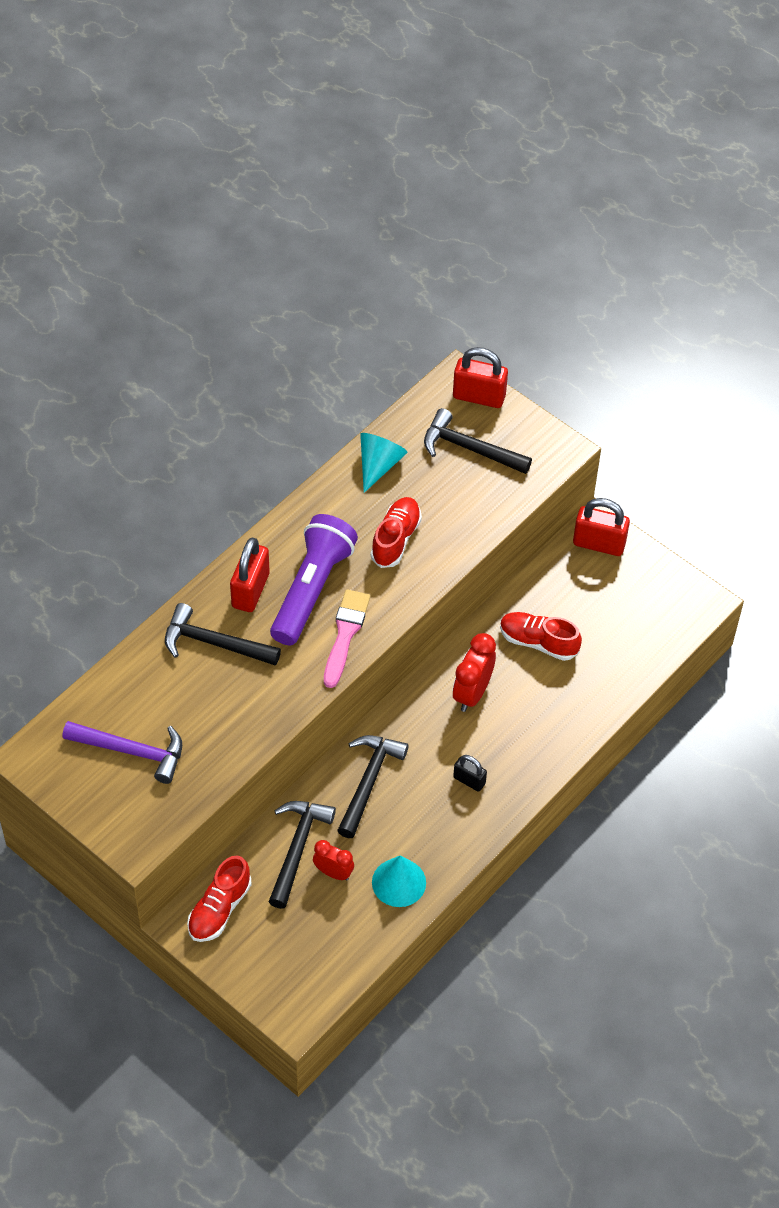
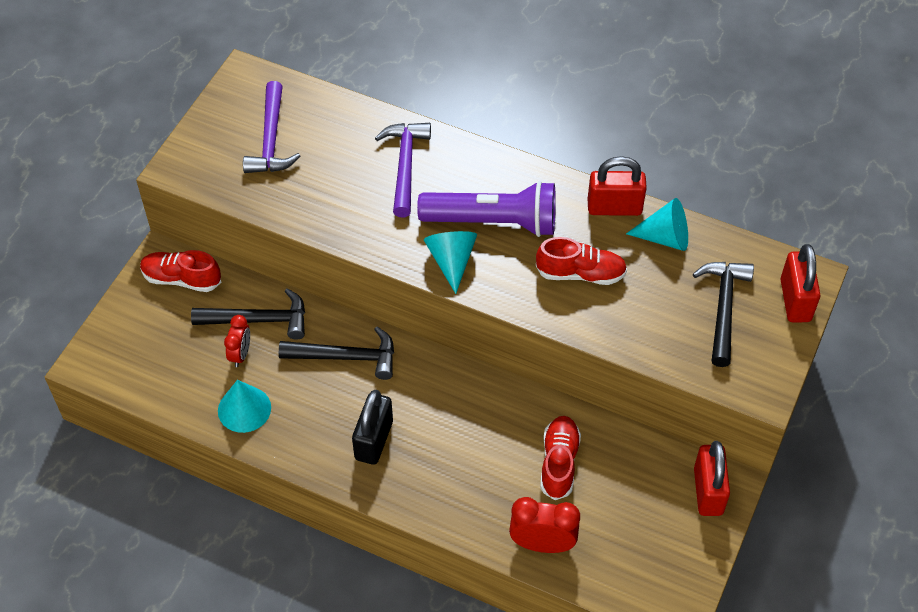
camera: 75 degrees right, 0 degrees up
black hammer [165,603,281,666] -> purple hammer [375,123,431,217]
red padlock [230,537,270,612] -> red padlock moved to [588,156,647,216]
pink brush [324,589,370,688] -> turquoise cone [424,231,477,294]
red clock [453,633,496,712] -> red clock moved to [509,497,580,553]
black padlock [453,755,487,792] -> black padlock [352,390,393,465], size x1.72

